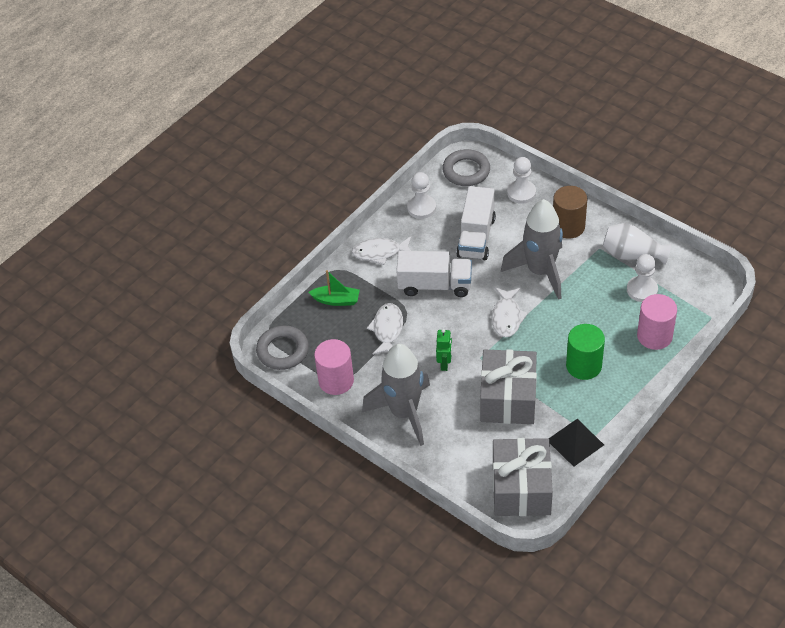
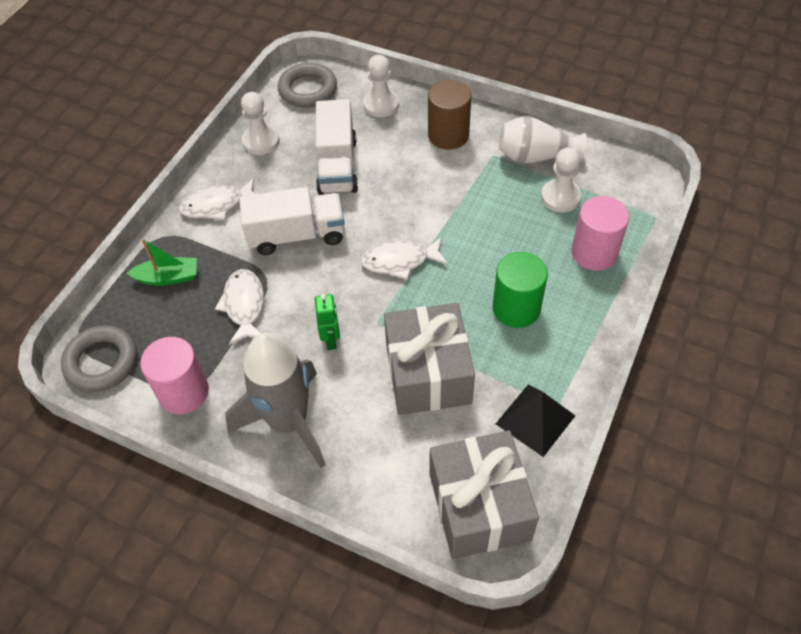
camera: 15 degrees left, 5 degrees up
white fish [492,287,528,337] -> white fish turned 90 degrees clockwise [361,237,448,280]
grey rocket [501,199,563,300] -> none

